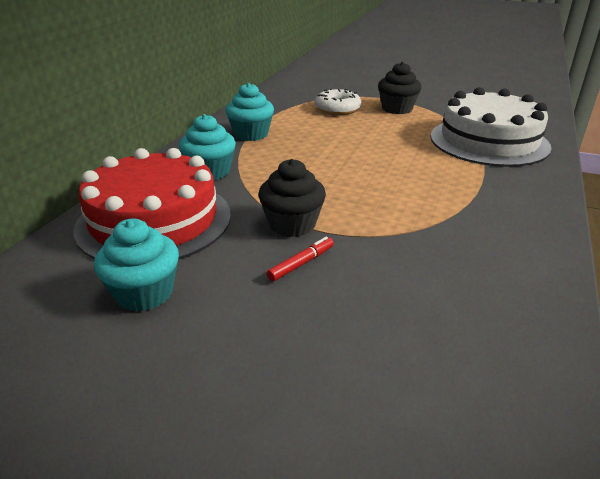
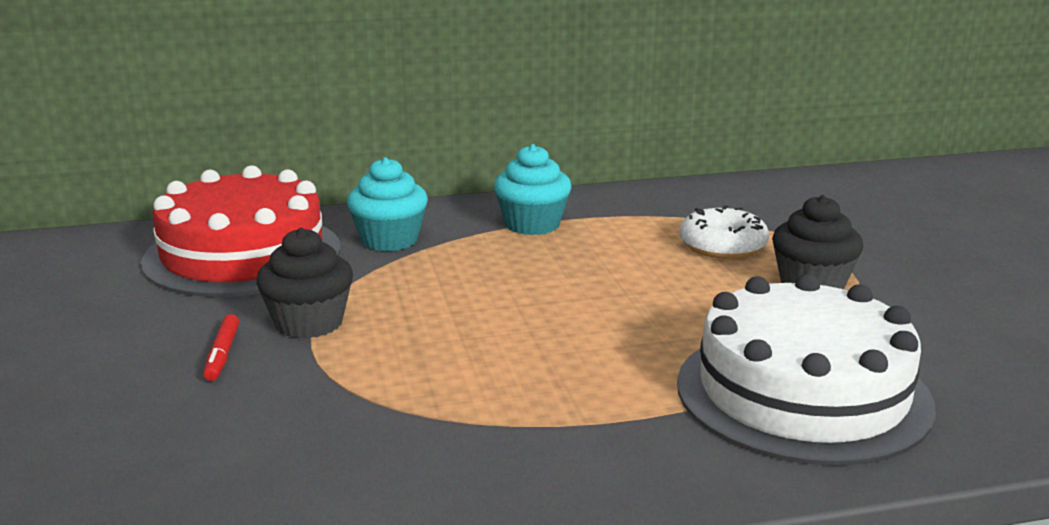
camera: 55 degrees right, 10 degrees down
turquoise cupcake [94,219,179,312] -> none
red marker [267,237,334,281] -> red marker turned 75 degrees clockwise [203,314,239,381]

